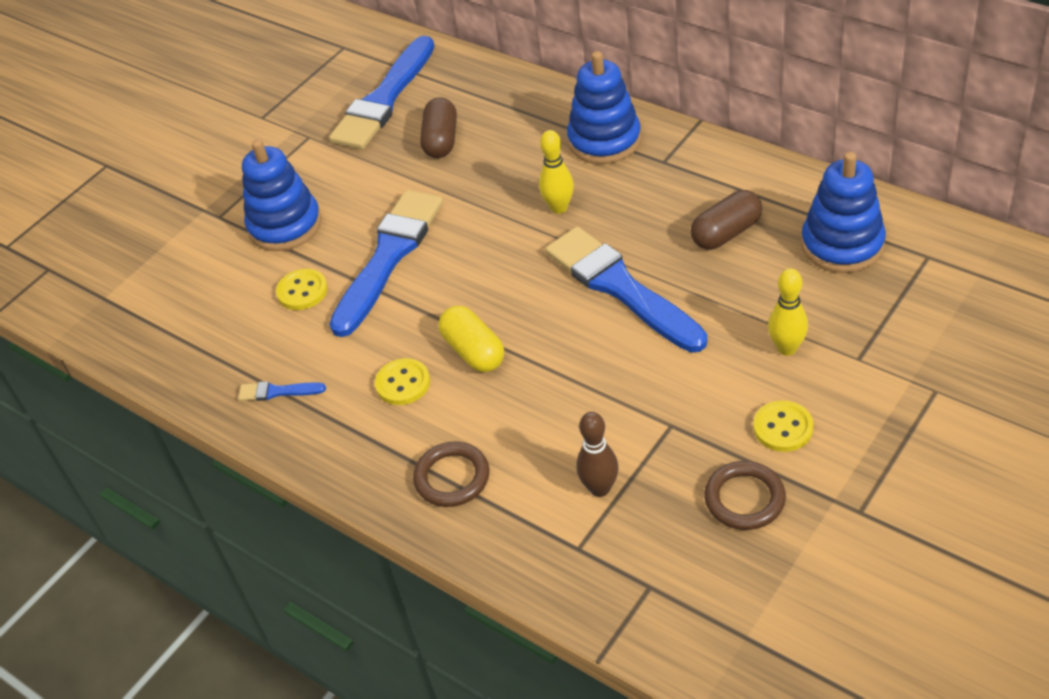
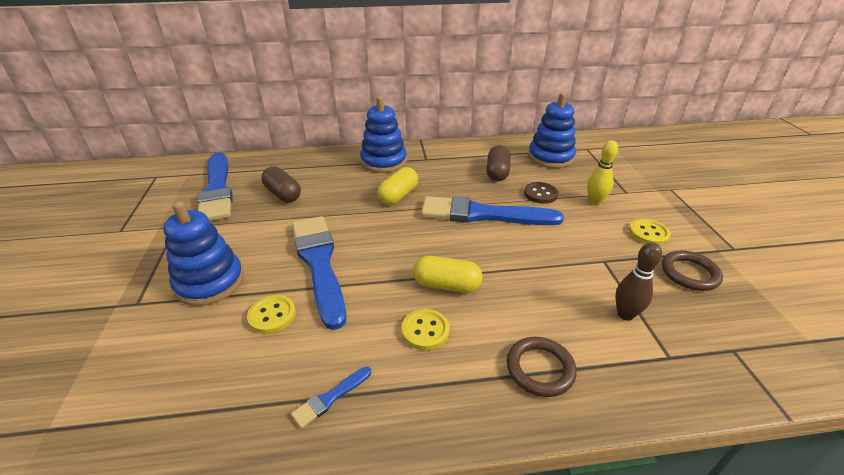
camera: 50 degrees left, 10 degrees down
yellow bowling pin [539,130,574,214] -> yellow capsule [377,167,418,205]
none -> brown button [524,182,559,204]

